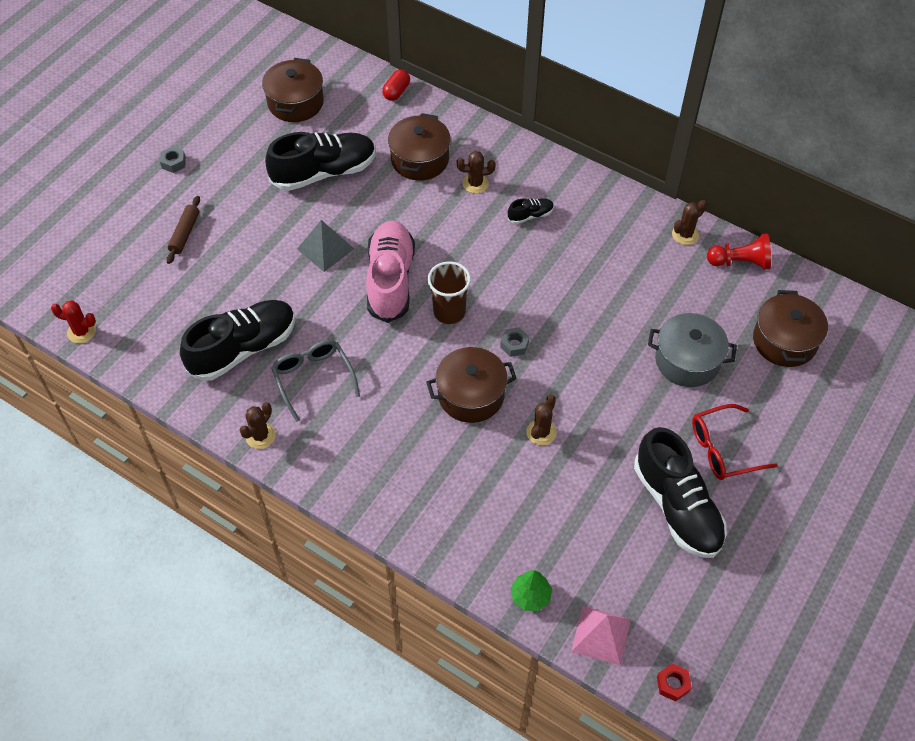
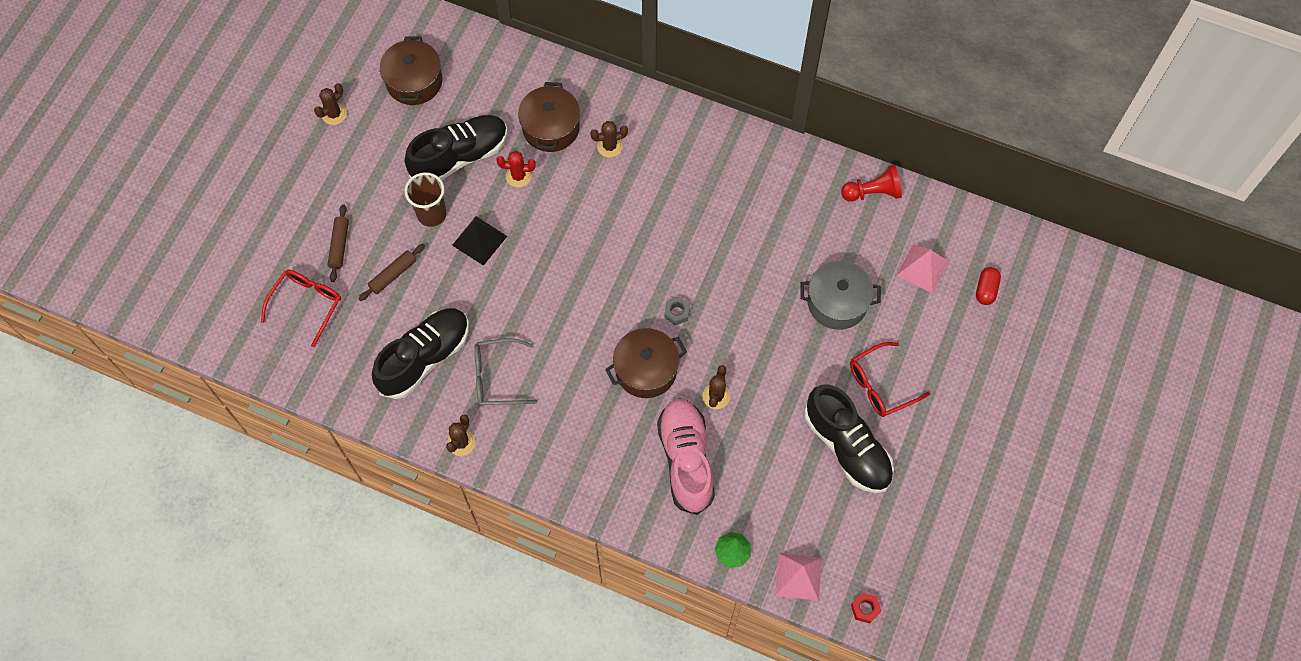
camera: 10 degrees left, 10 degrees up
red cactus [51,301,96,344] -> red cactus moved to [496,151,536,187]
grey nut [160,146,186,173] -> none
grey glasses [271,340,360,422] -> grey glasses turned 60 degrees counterclockwise [474,338,538,406]
grey pyramid [297,220,354,272] -> black pyramid [452,216,507,266]
pink shoe [366,221,415,323] -> pink shoe moved to [657,398,715,515]
red capsule [382,69,410,101] -> red capsule moved to [976,267,1001,305]
brown cup [428,261,471,324] -> brown cup moved to [404,172,446,227]
black shoe [508,198,554,224] -> none
brown cactus [672,200,707,245] -> brown cactus moved to [314,83,347,125]
brown pot [753,290,828,367] -> pink pyramid [896,244,949,294]
none -> red glasses [261,270,341,347]
none -> brown rolling pin [358,244,425,301]

